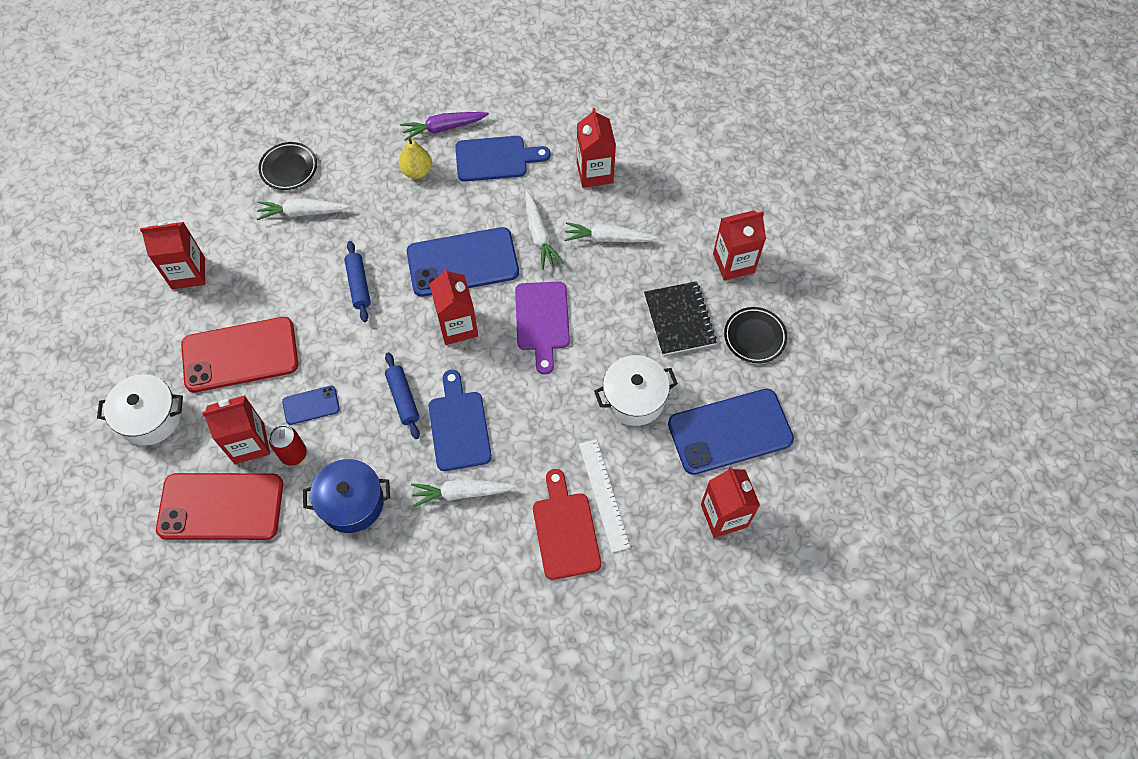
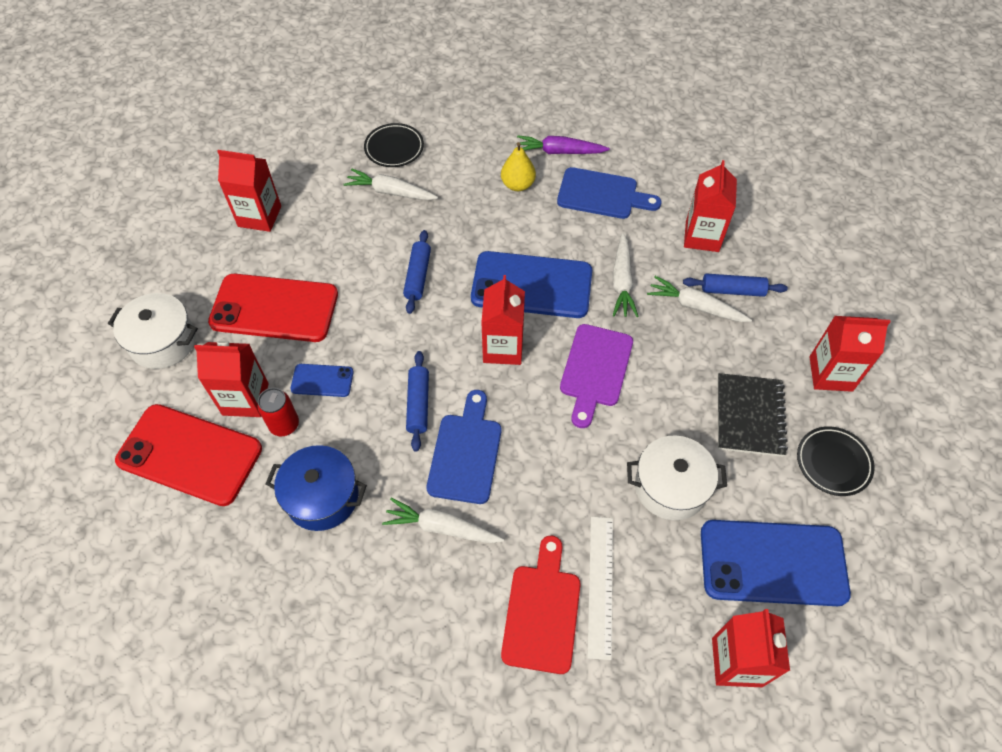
camera: 20 degrees right, 5 degrees down
none -> blue rolling pin [683,273,788,297]

